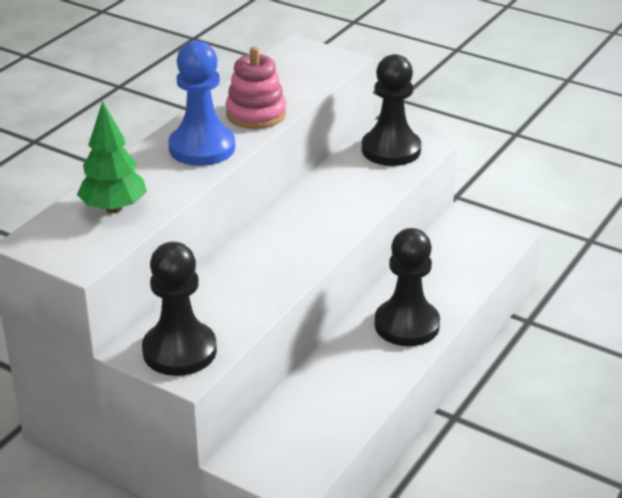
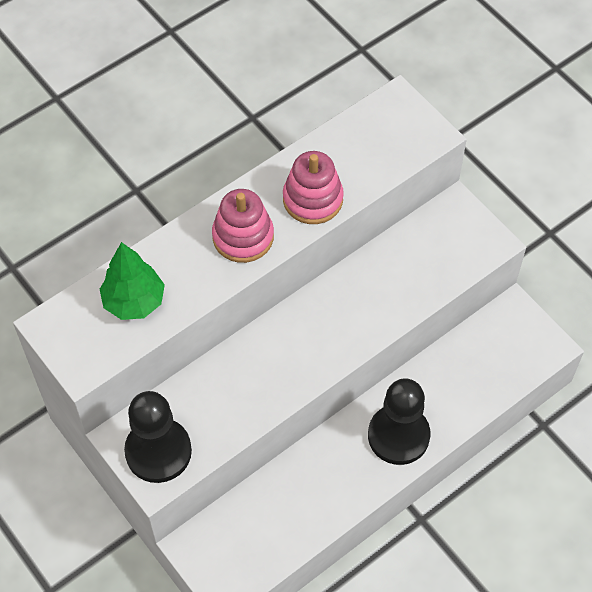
camera: 20 degrees right, 25 degrees up
blue pawn [168,41,235,166] -> pink stacking toy [212,189,274,263]
black pawn [362,54,421,166] -> none

